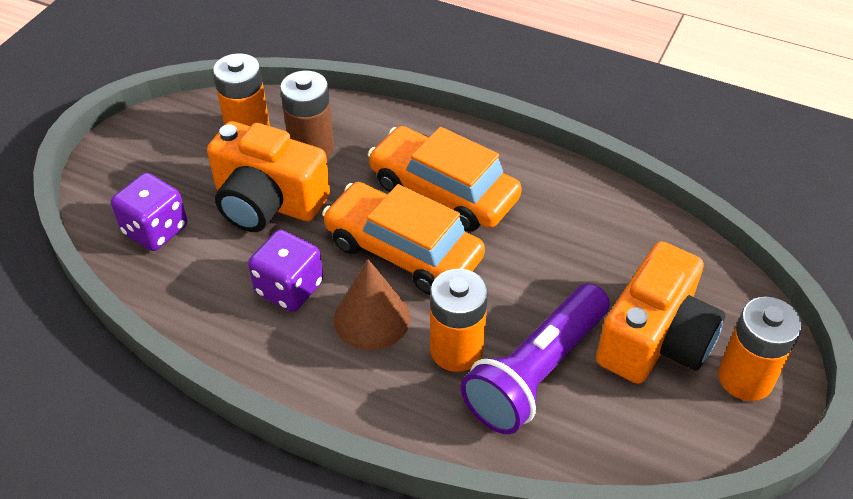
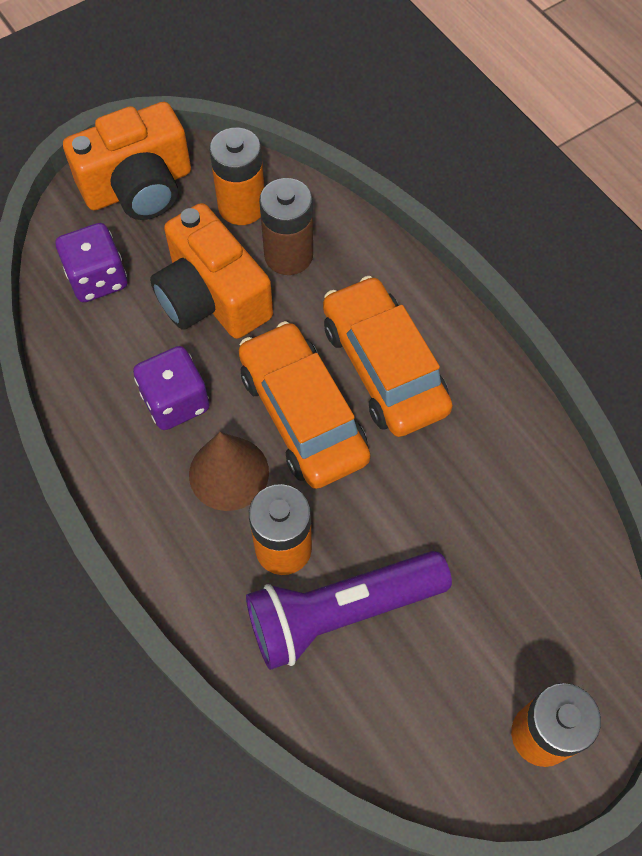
camera: 30 degrees right, 15 degrees up
orange camera [596,241,725,384] -> orange camera moved to [63,102,191,220]

